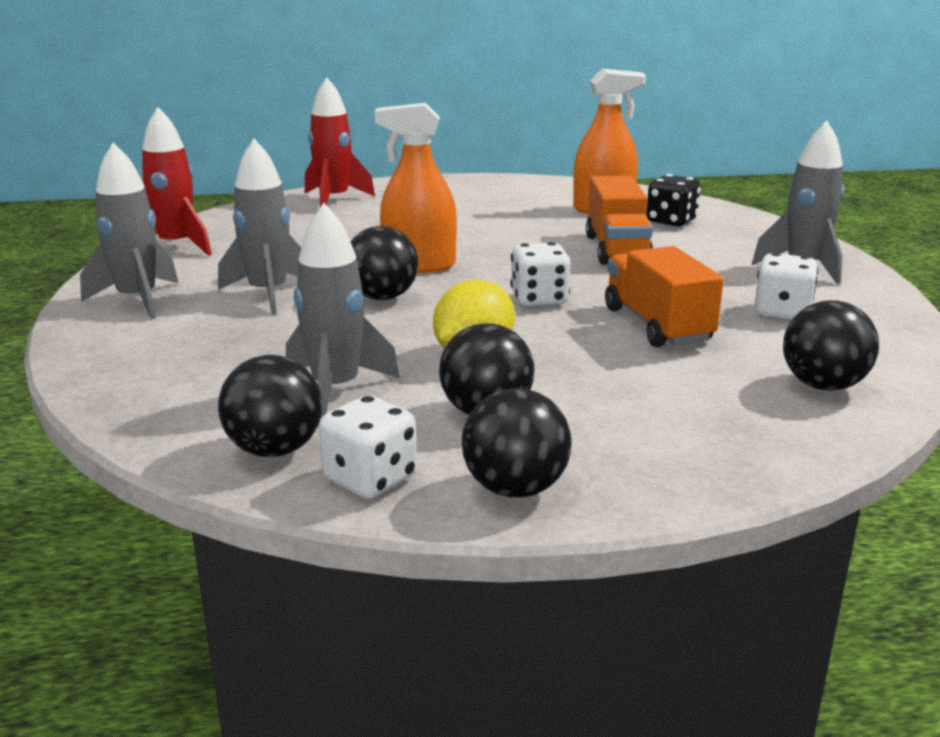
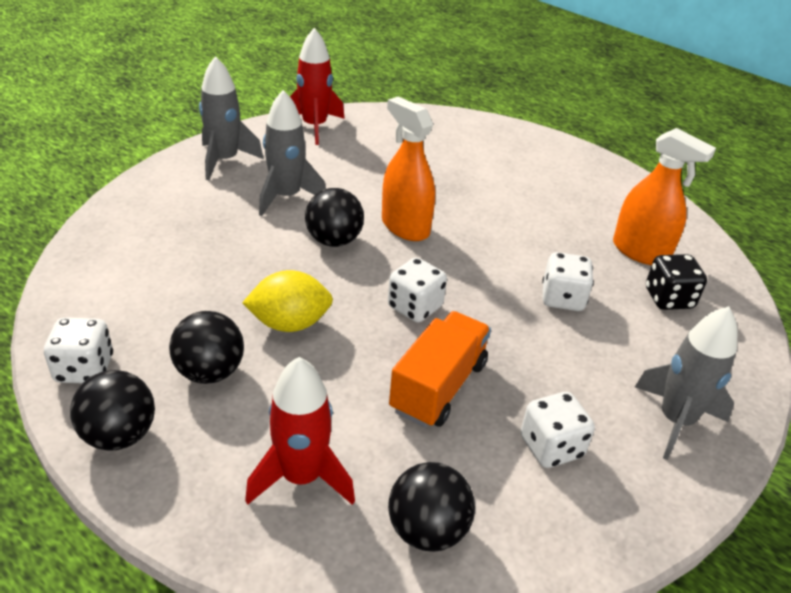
camera: 45 degrees right, 15 degrees up
black ball [218,355,322,457] -> none
grey rocket [286,203,400,419] -> none
red rocket [305,78,375,207] -> red rocket moved to [245,357,355,505]
orange truck [586,176,653,265] -> white dice [542,252,594,311]

